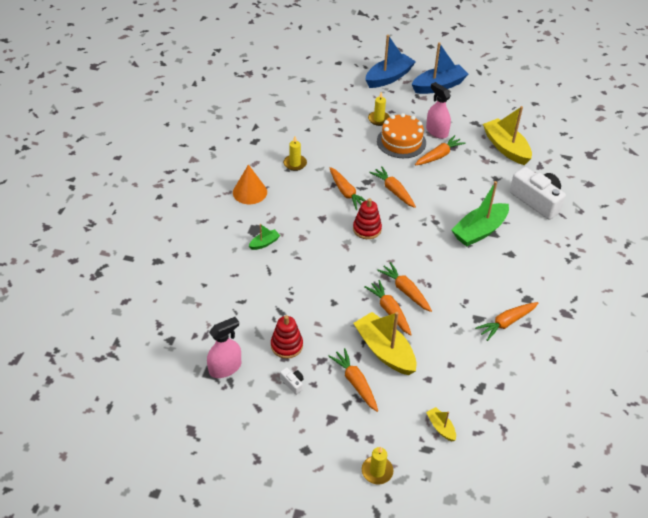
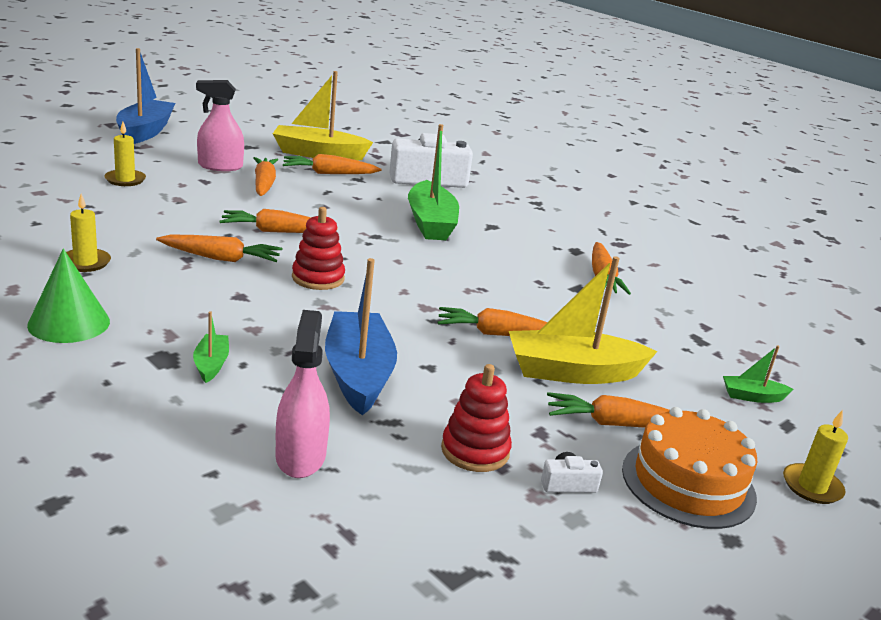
camera: 60 degrees left, 20 degrees down
pink spray bottle [207,317,241,378] -> pink spray bottle moved to [276,310,330,478]
orange cone [233,164,267,204] -> green cone [27,249,110,343]
blue boat [366,35,416,88] -> blue boat moved to [325,258,397,415]
orange cake [377,113,426,158] -> orange cake moved to [622,407,757,529]
orange carrot [377,262,432,312] -> orange carrot moved to [283,154,382,174]
yellow boat [426,407,456,441] -> green boat [723,345,794,403]

